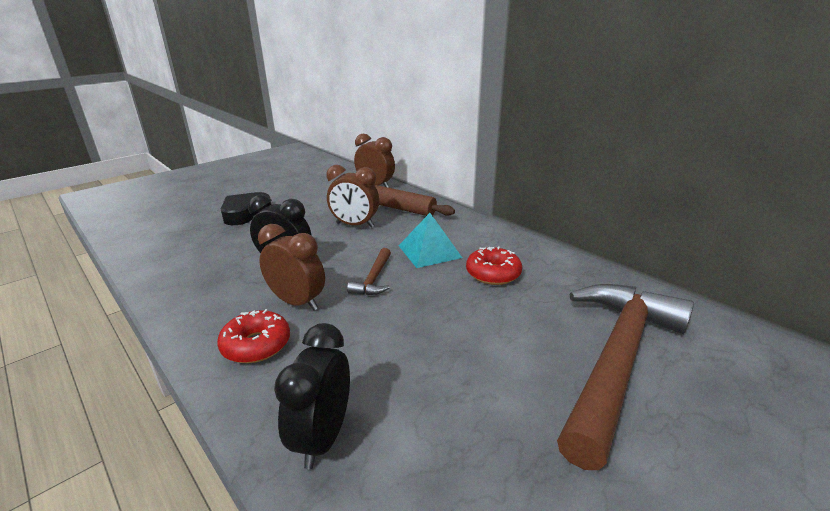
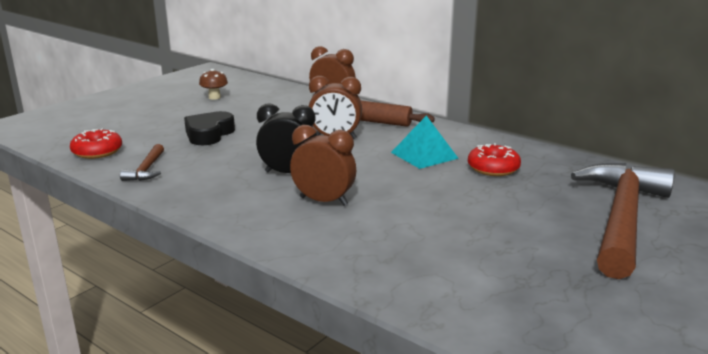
camera: 10 degrees left, 5 degrees down
red donut [217,309,290,363] -> red donut moved to [70,128,122,159]
black clock [274,323,350,469] -> none
brown hammer [347,248,391,295] -> brown hammer moved to [120,144,164,181]
none -> brown mushroom [199,69,228,100]

